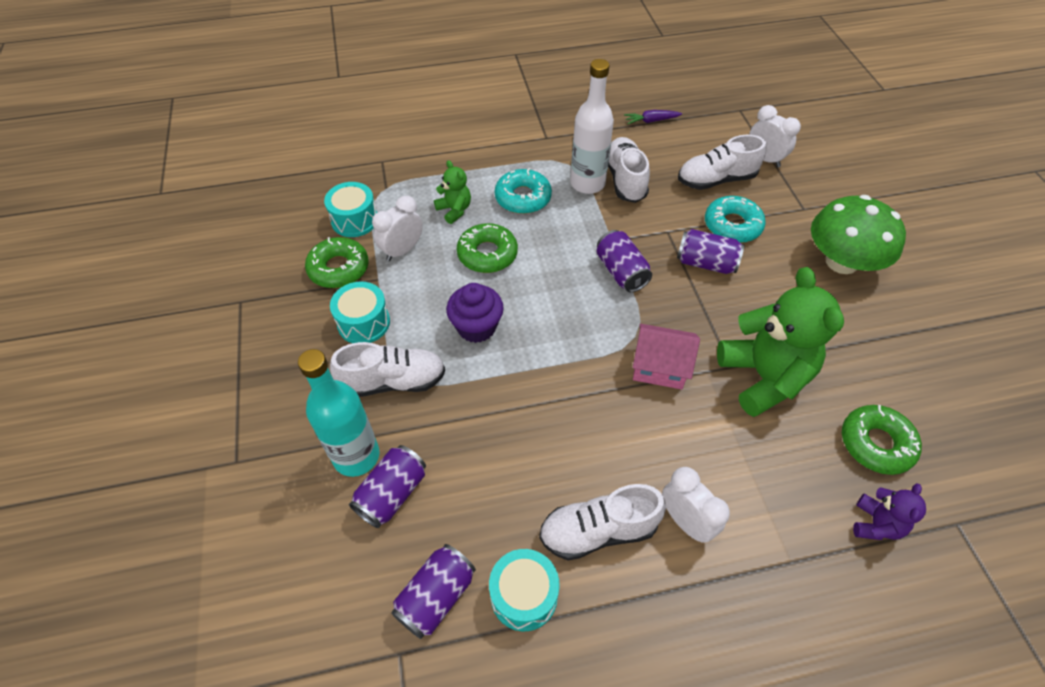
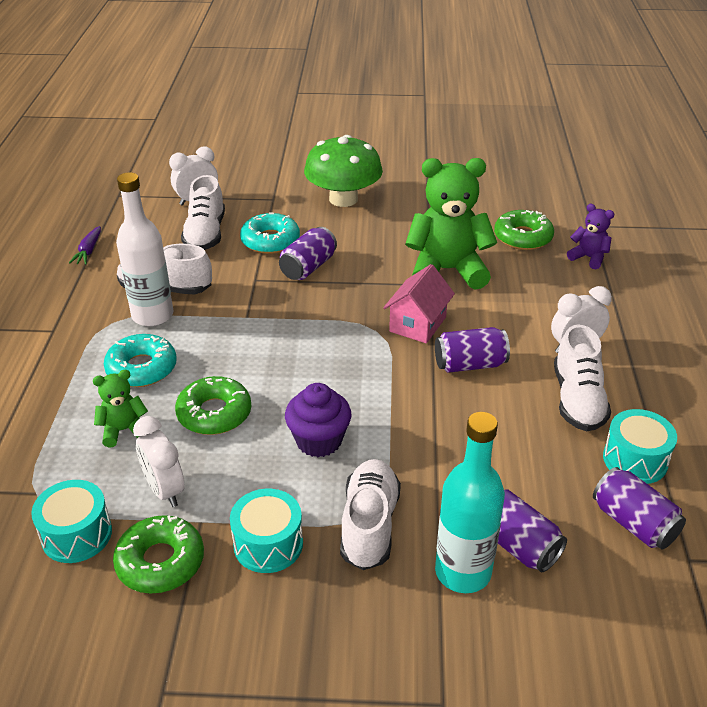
camera: 75 degrees left, 15 degrees down
purple can [597,230,652,292] -> purple can moved to [435,327,510,373]

